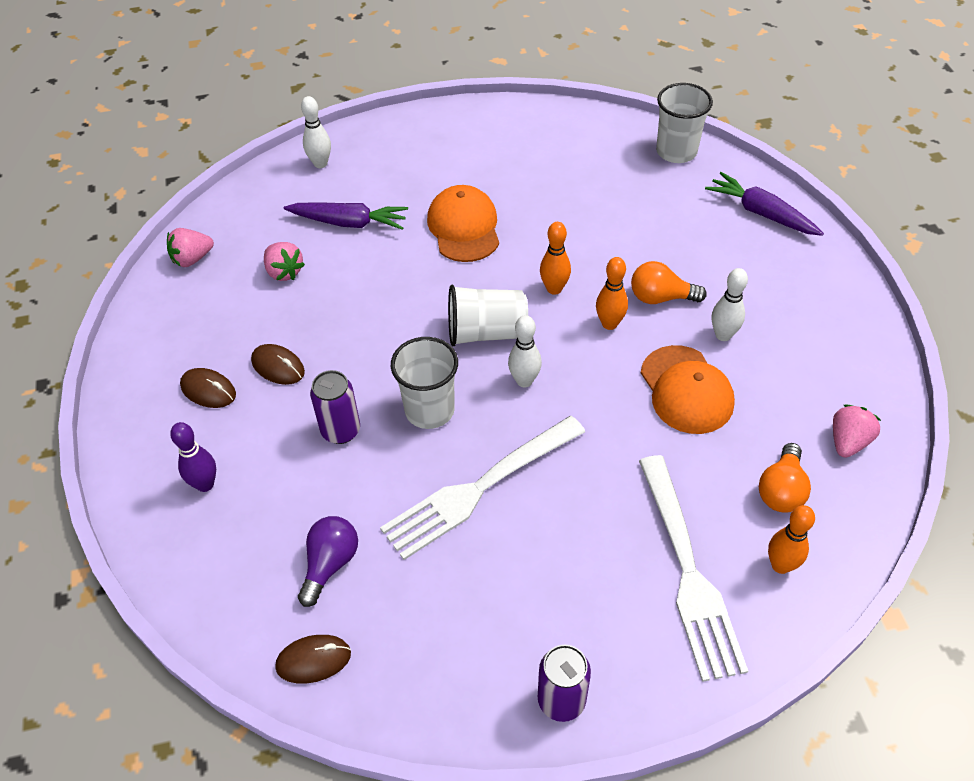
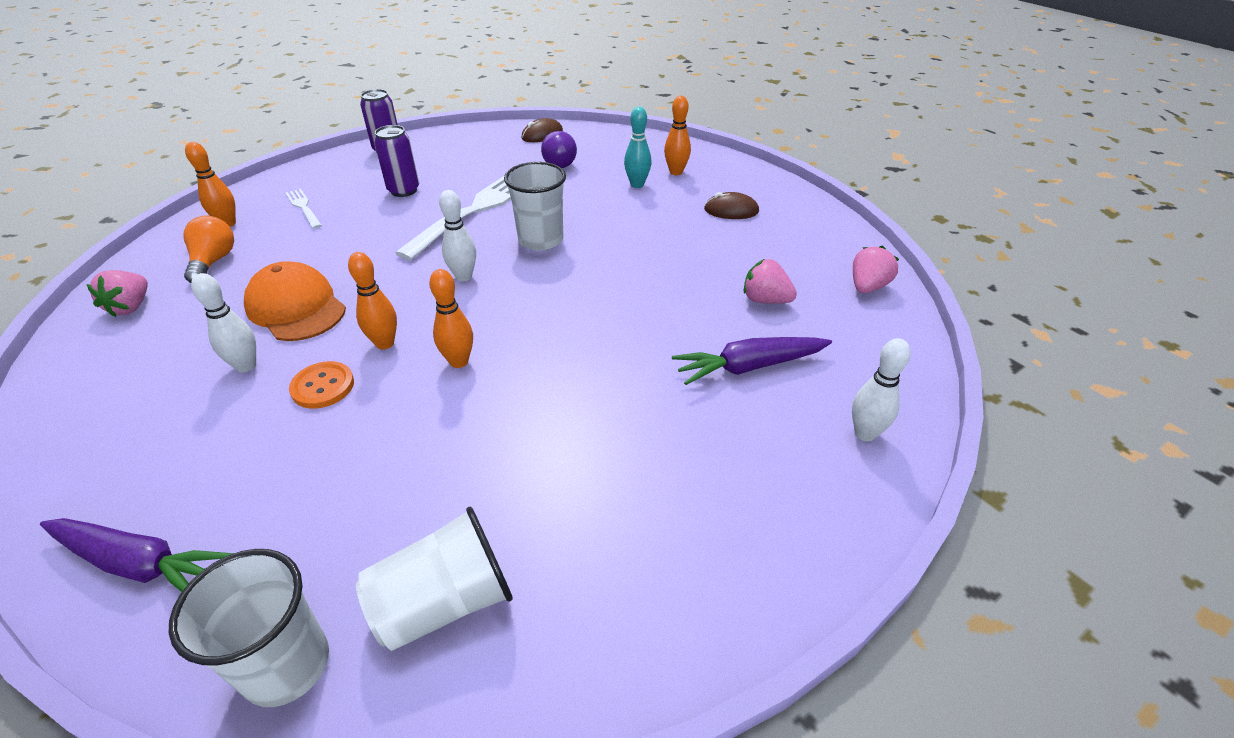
camera: 155 degrees right, 10 degrees down
purple bowling pin [170,422,216,492] -> orange bowling pin [664,96,691,175]
brown mouse [251,344,305,385] -> none
purple can [310,370,360,444] -> purple can moved to [374,125,419,197]
orange cap [427,185,499,262] -> none
white cup [448,285,528,346] -> white cup moved to [356,507,513,651]
orange light bulb [631,261,707,304] -> orange button [289,361,354,409]
white fork [639,455,748,682] -> white fork [285,189,322,229], size x0.47
none -> turquoise bowling pin [624,107,652,188]

